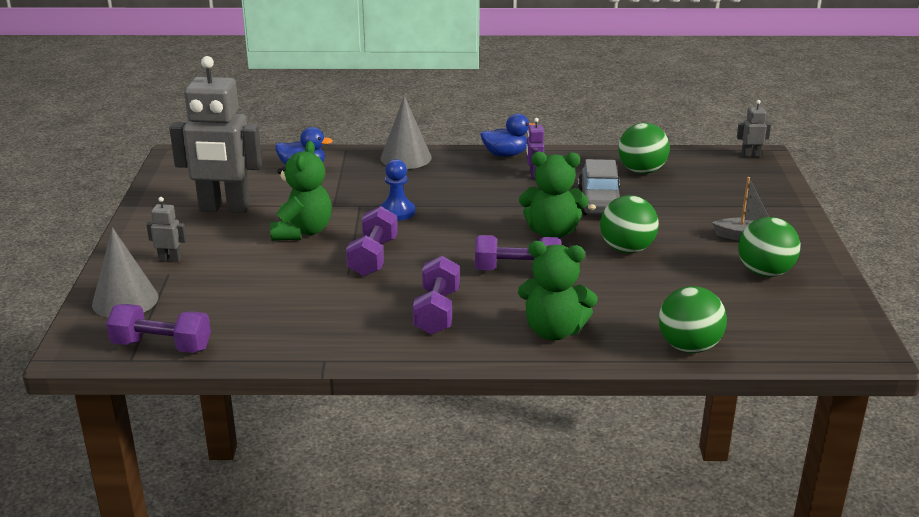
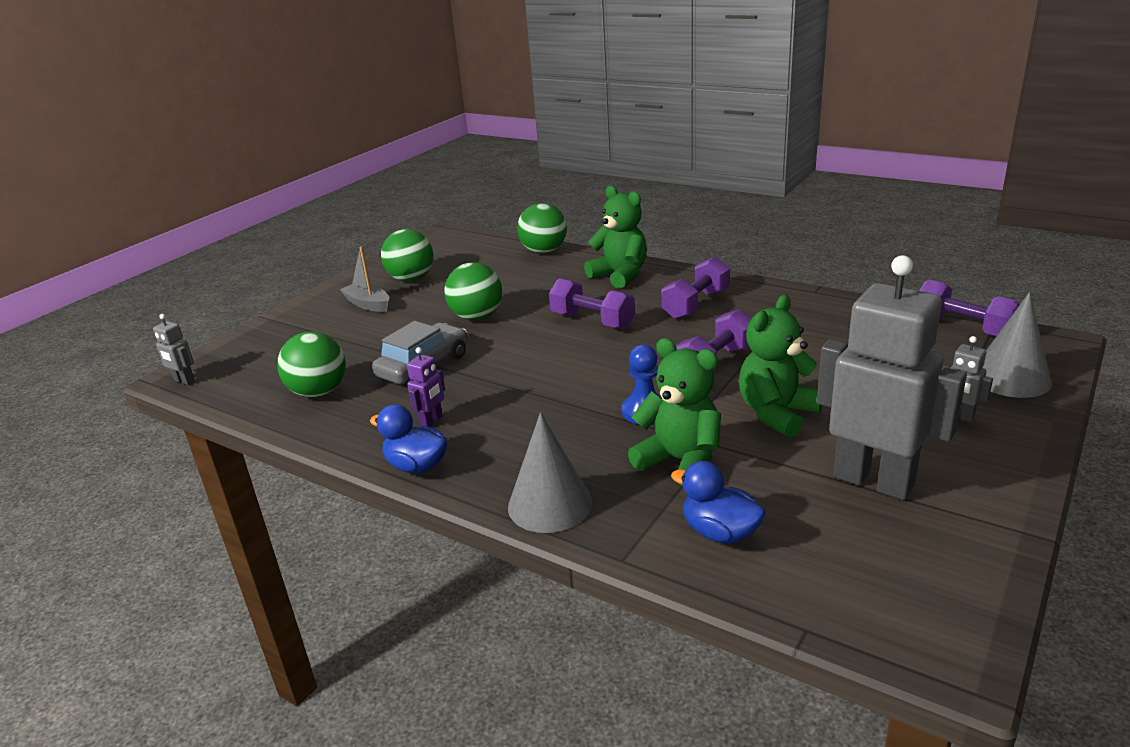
camera: 145 degrees left, 0 degrees up
green teddy bear [519,152,588,238] -> green teddy bear moved to [628,338,721,486]

